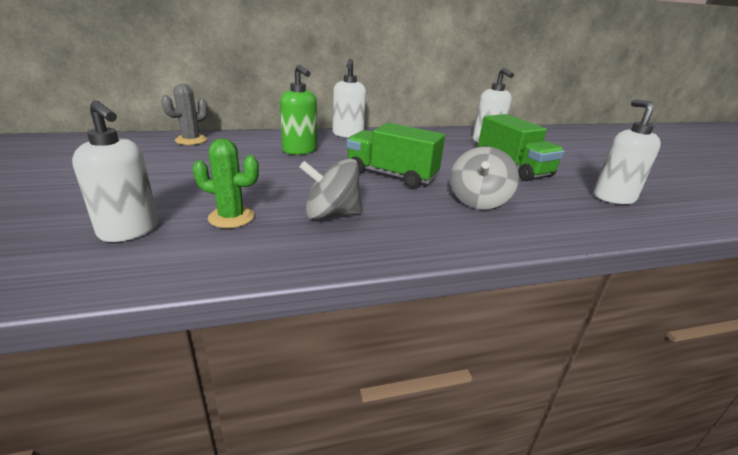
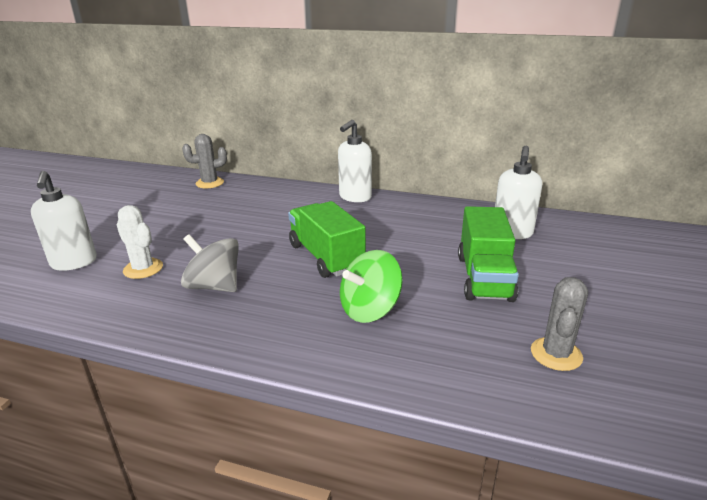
camera: 35 degrees right, 0 degrees up
green cactus [192,139,259,228] -> white cactus [116,205,163,279]
green soap dispenser [280,65,317,155] -> none
grey spinning top [450,147,519,209] -> green spinning top [340,250,403,323]
white soap dispenser [594,100,661,204] -> grey cactus [531,277,588,371]

